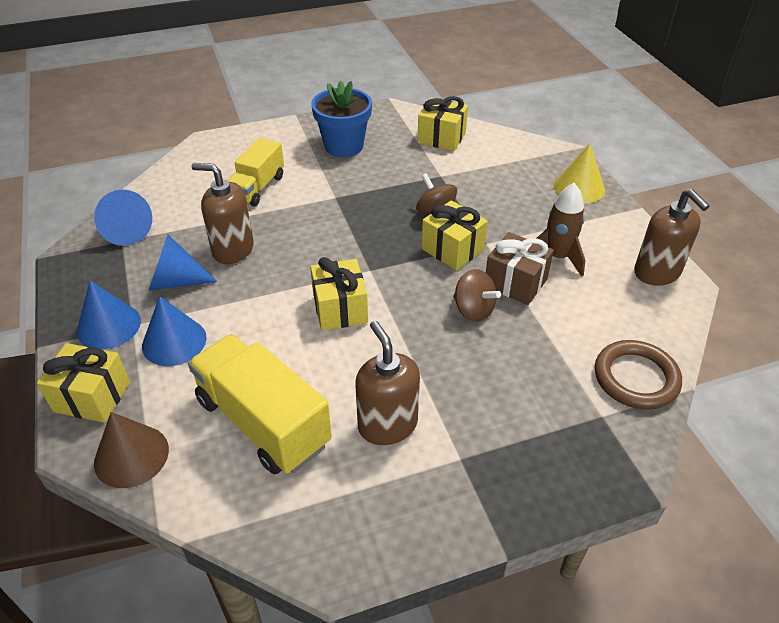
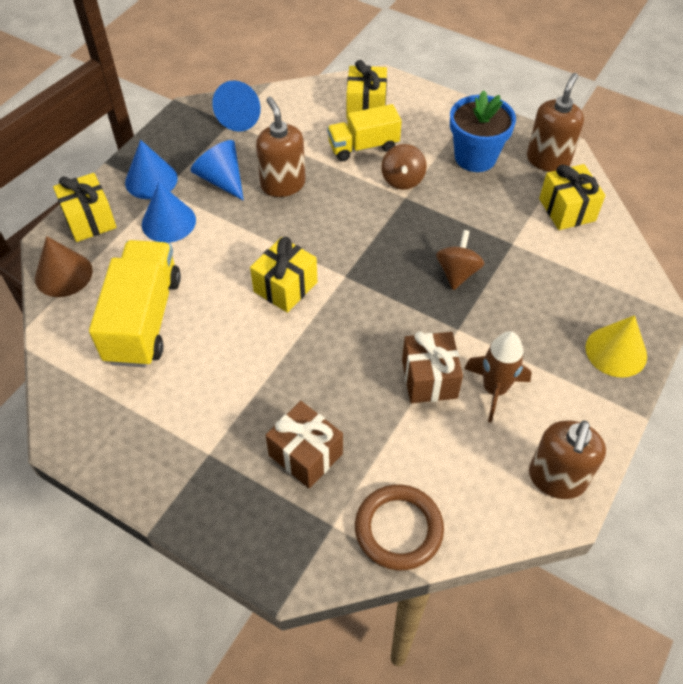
camera: 50 degrees right, 10 degrees up
brown soap dispenser [355,321,420,445] -> brown soap dispenser moved to [527,73,584,172]
yellow gift [421,200,488,270] -> yellow gift moved to [346,60,387,119]
brown spinning top [453,269,501,322] -> brown spinning top moved to [381,144,427,190]
none -> brown gift [266,401,343,488]

